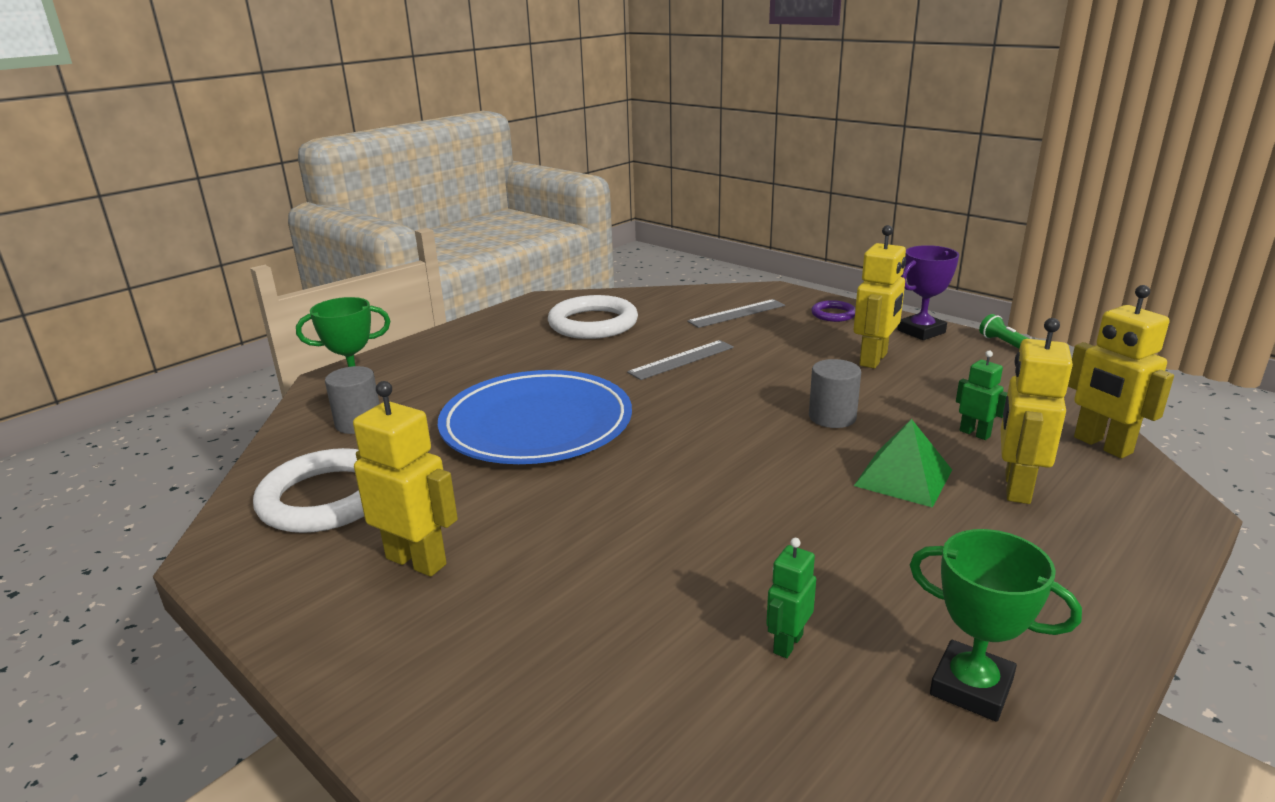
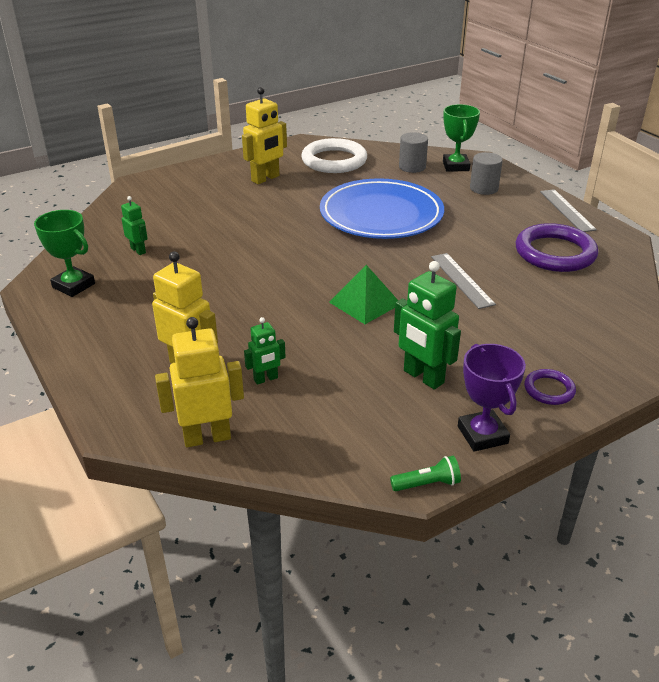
camera: 105 degrees right, 10 degrees up
white ring [548,295,638,339] -> purple ring [516,223,598,272]
grey ruler [687,299,785,328] -> grey ruler moved to [540,189,597,232]
grey cylinder [809,359,861,428] -> grey cylinder moved to [470,152,503,195]
yellow robot [854,225,906,368] -> green robot [394,261,461,390]
green pyramid [854,419,952,508] -> green pyramid moved to [329,265,398,324]
green trophy [910,529,1082,722] -> green trophy turned 75 degrees clockwise [34,210,95,297]

